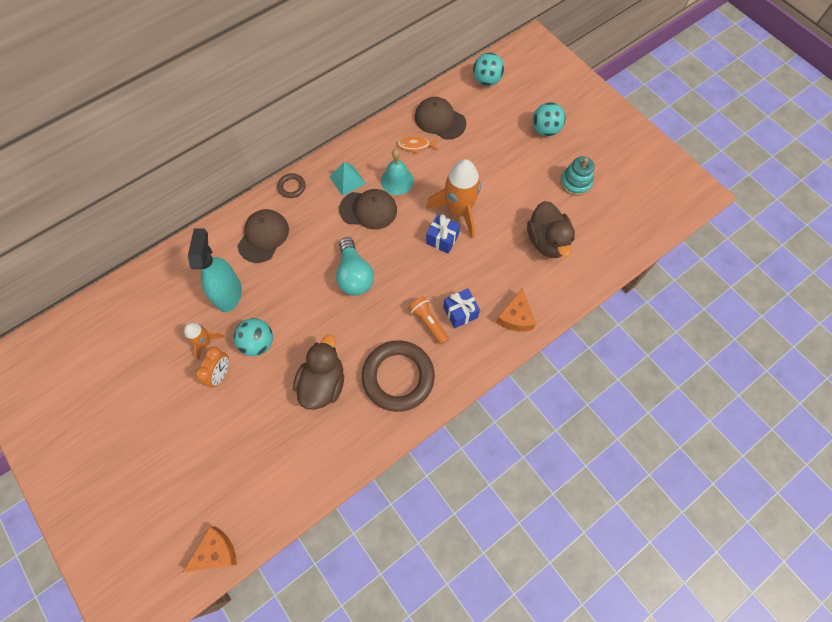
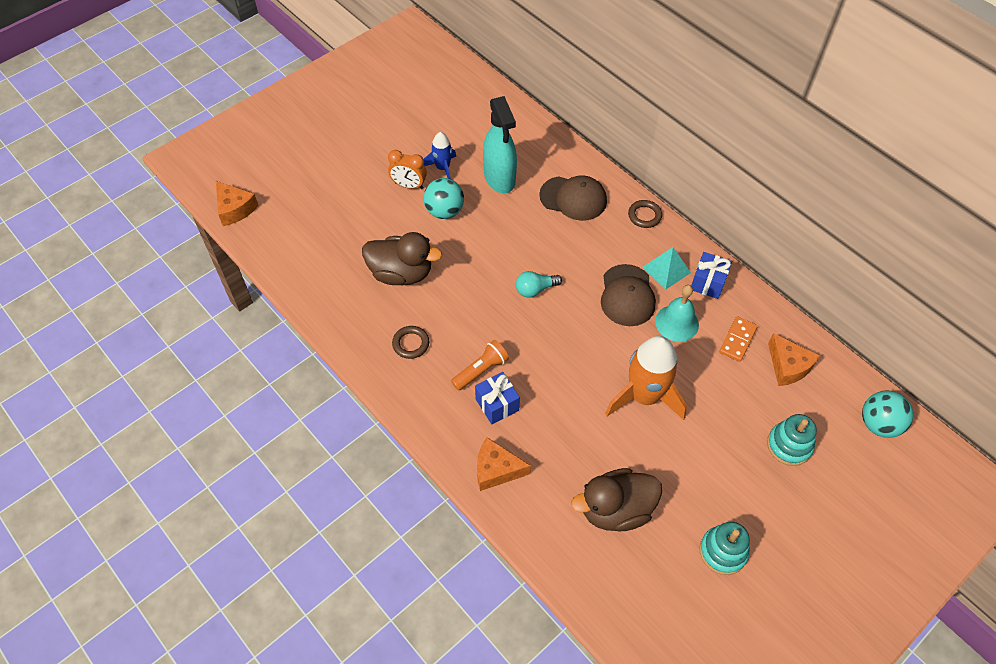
camera: 85 degrees right, 10 degrees down
orange rocket [184,323,225,361] -> blue rocket [424,132,456,179]
turquoise spray bottle [188,228,242,312] -> turquoise spray bottle turned 75 degrees clockwise [483,96,517,193]
turquoise light bulb [336,237,374,296] -> turquoise light bulb [516,271,562,298], size x0.60
brown ring [362,340,435,412] -> brown ring [392,326,429,359], size x0.44
orange fish [397,136,438,154] -> orange domino [719,316,758,362]
brown cap [415,97,466,140] -> orange cheese [768,333,820,386]
blue gift [426,214,460,254] -> blue gift moved to [691,252,732,299]
turquoise ball [532,102,566,136] -> none
none -> turquoise stacking toy [767,414,817,466]

